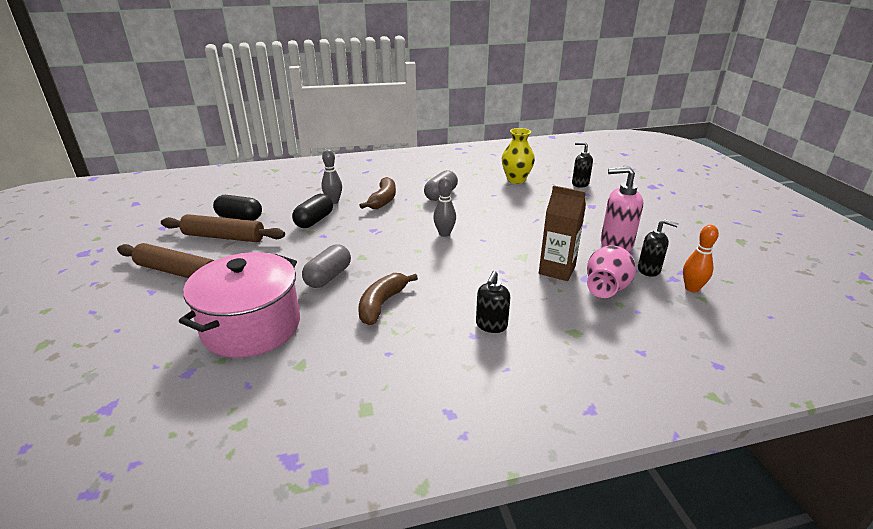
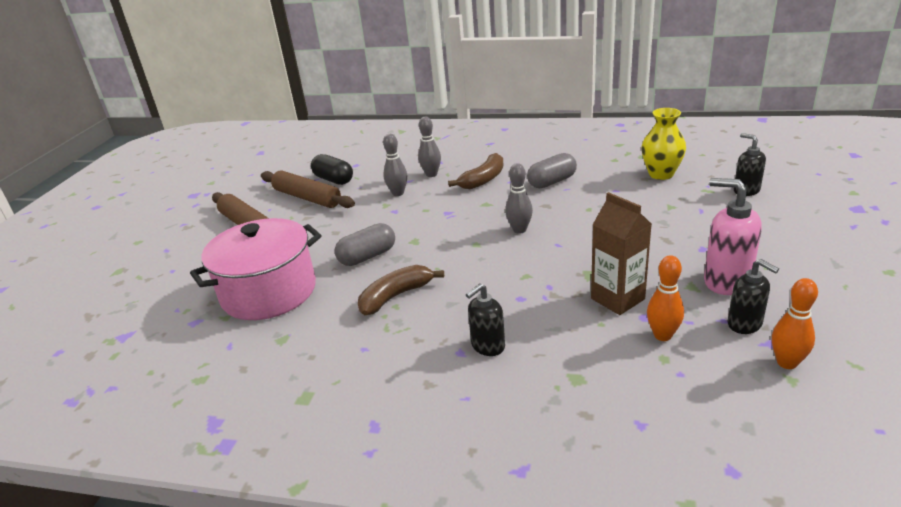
camera: 30 degrees right, 0 degrees up
black capsule [292,194,333,228] -> grey bowling pin [383,134,407,196]
pink vase [587,246,636,298] -> orange bowling pin [647,255,684,341]

